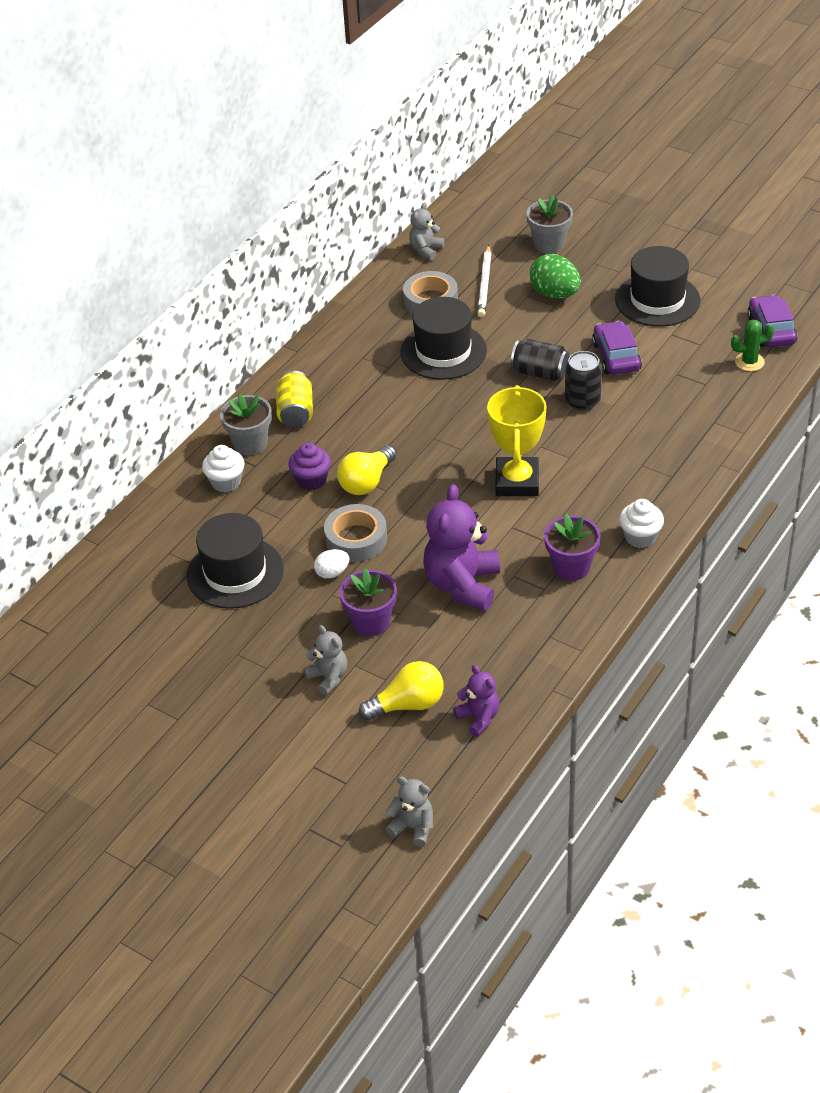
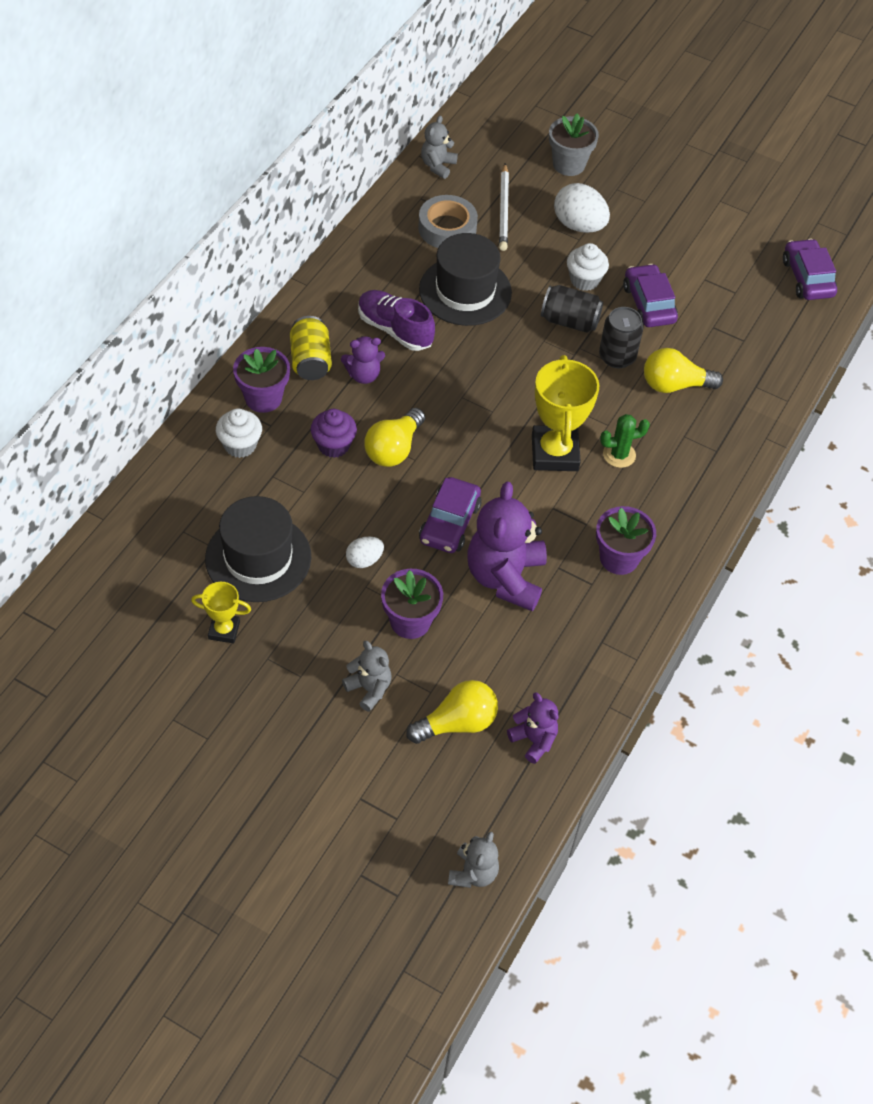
camera: 10 degrees left, 10 degrees up
grey flower pot [220,394,272,456] -> purple flower pot [233,347,290,413]
grey tape [324,504,387,562] -> none
grey teddy bear [386,776,433,847] -> grey teddy bear turned 90 degrees clockwise [448,832,499,888]
green egg [530,254,581,299] -> white egg [554,183,610,233]
black hat [615,246,700,327] -> none
white cupcake [619,499,664,548] -> white cupcake moved to [567,243,609,291]
green cactus [731,319,774,371] -> green cactus moved to [600,414,650,468]
none -> yellow trophy [191,582,251,643]
none -> purple teddy bear [341,336,385,384]
none -> purple shoe [358,290,435,351]
none -> purple car [419,477,482,553]
none -> yellow light bulb [644,348,723,393]

